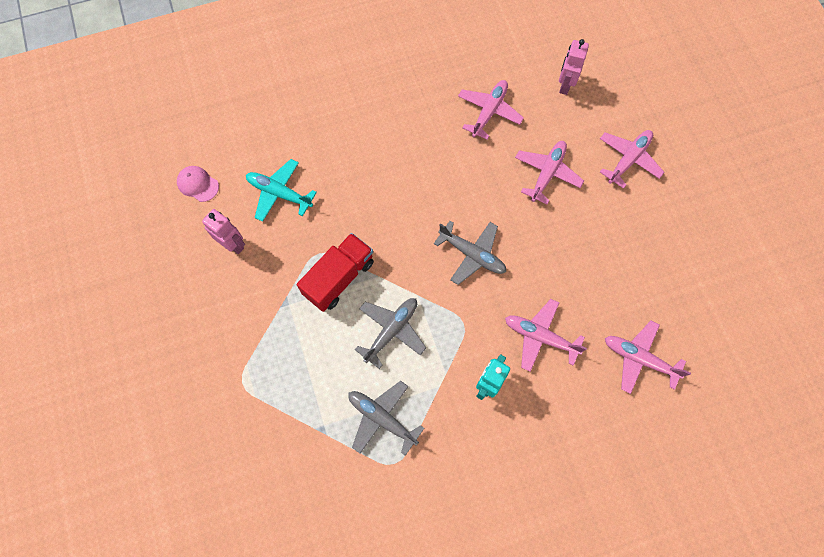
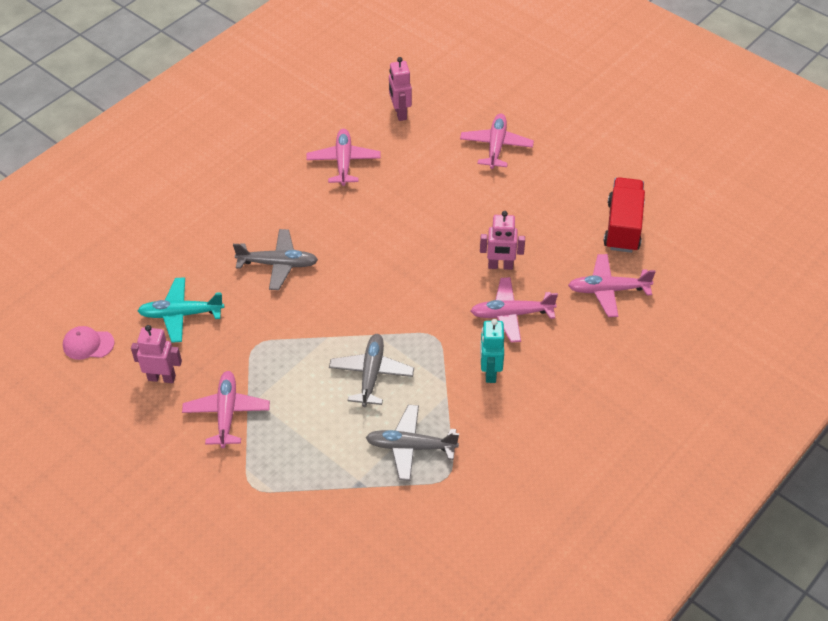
camera: 30 degrees left, 20 degrees down
red truck [297,233,374,312] -> red truck moved to [603,177,645,253]
grey plane [434,221,506,285] -> grey plane moved to [233,229,318,290]
pink plane [515,141,584,204] -> pink plane moved to [182,371,270,448]
none -> pink robot [480,211,525,270]

